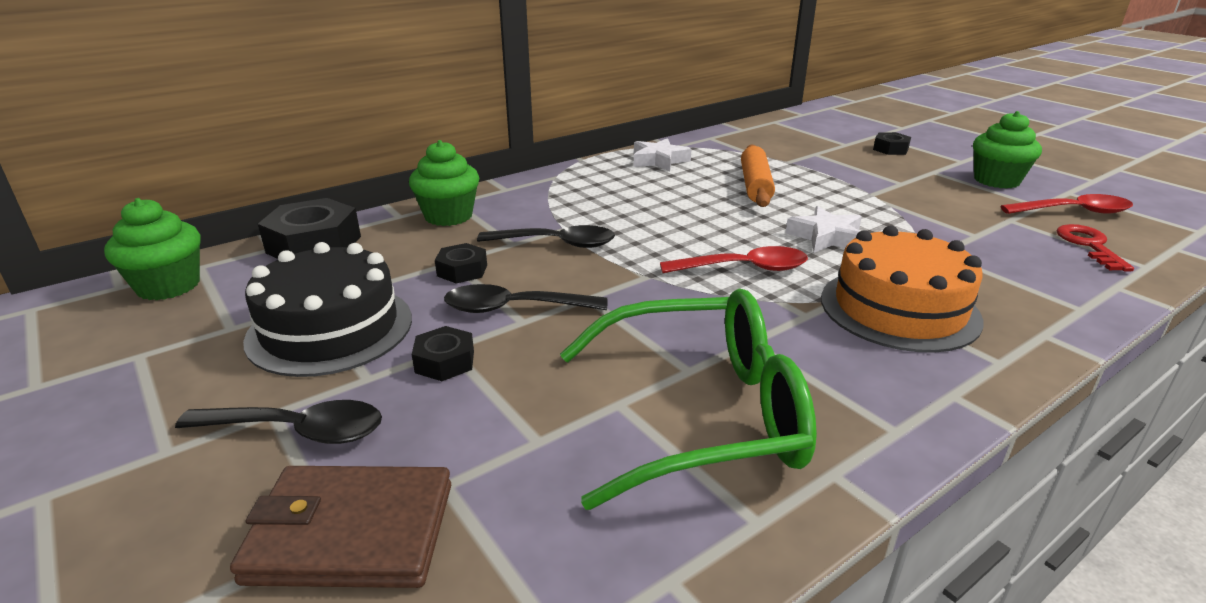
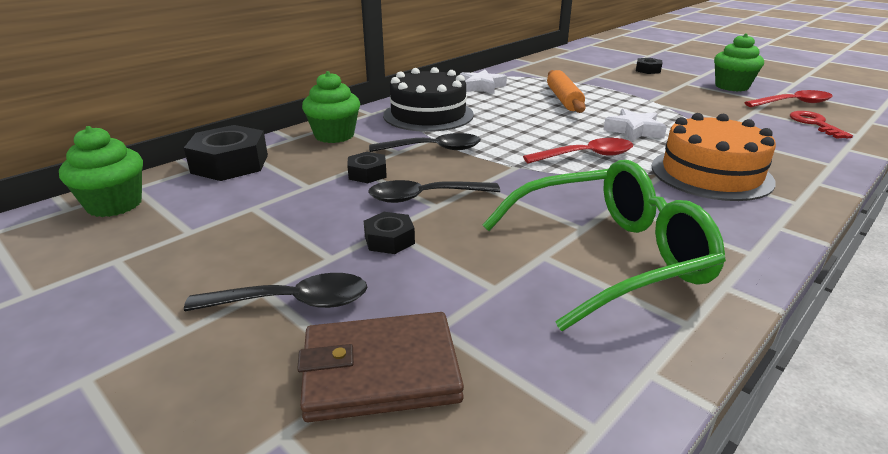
camera: 10 degrees left, 0 degrees up
black cake [243,242,412,377] -> black cake moved to [383,67,474,132]

